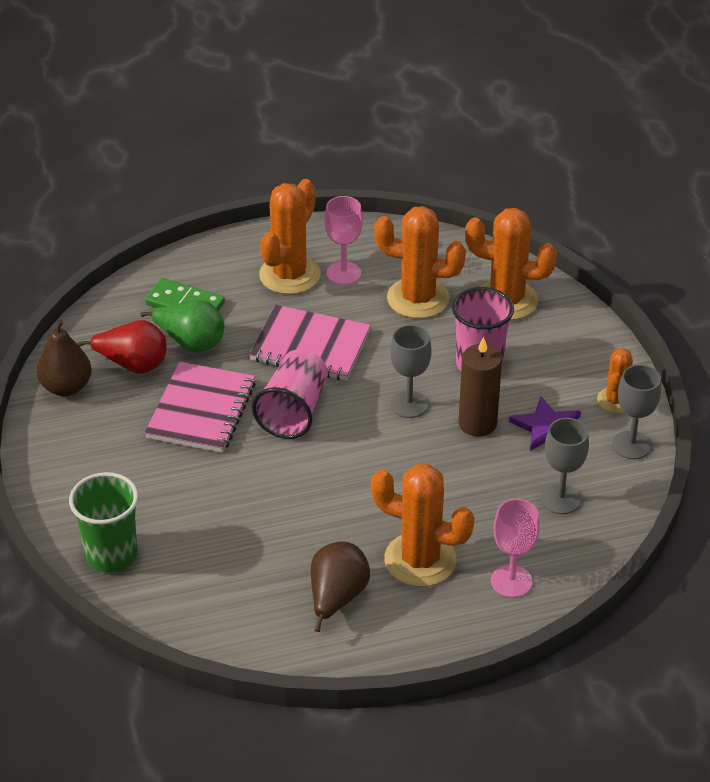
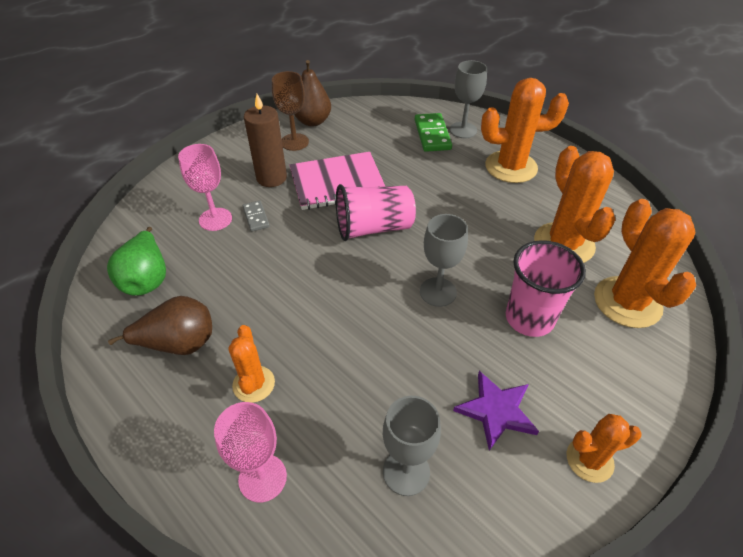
camera: 60 degrees right, 5 degrees up
green cup [69,472,139,572] -> none
red pear [77,320,167,374] -> none
green pear [141,300,224,353] -> green pear moved to [107,227,166,296]
pink notebook [249,305,371,381] -> none
pink goblet [324,196,363,285] -> pink goblet moved to [178,144,232,231]
orange cactus [371,464,475,587] -> orange cactus [228,325,275,403], size x0.57
brown candle [459,336,502,437] -> brown candle moved to [244,94,287,187]
grey goblet [612,364,661,459] -> grey goblet moved to [450,60,487,138]
none -> grey domino [242,201,270,232]
none -> brown goblet [272,71,309,151]

